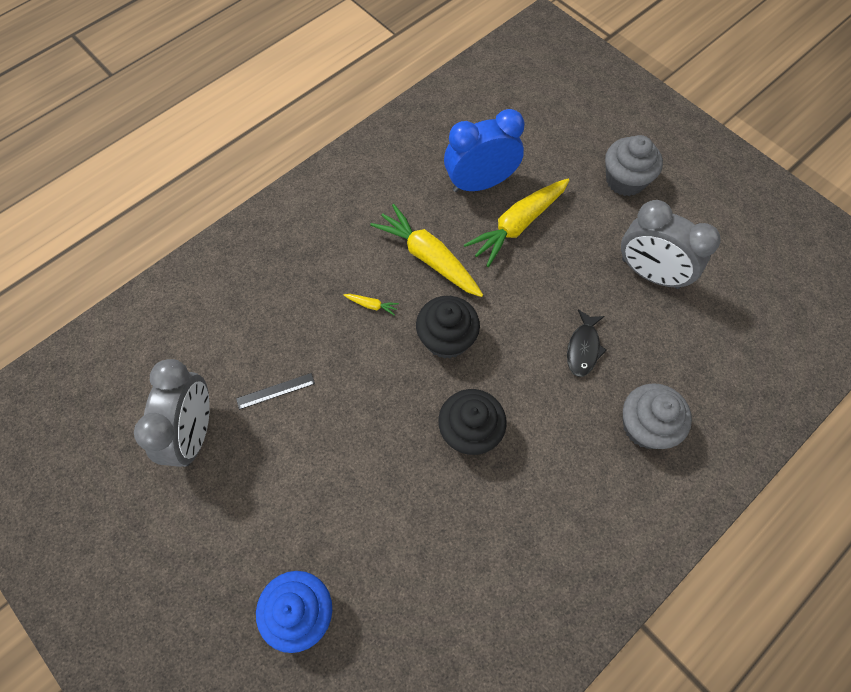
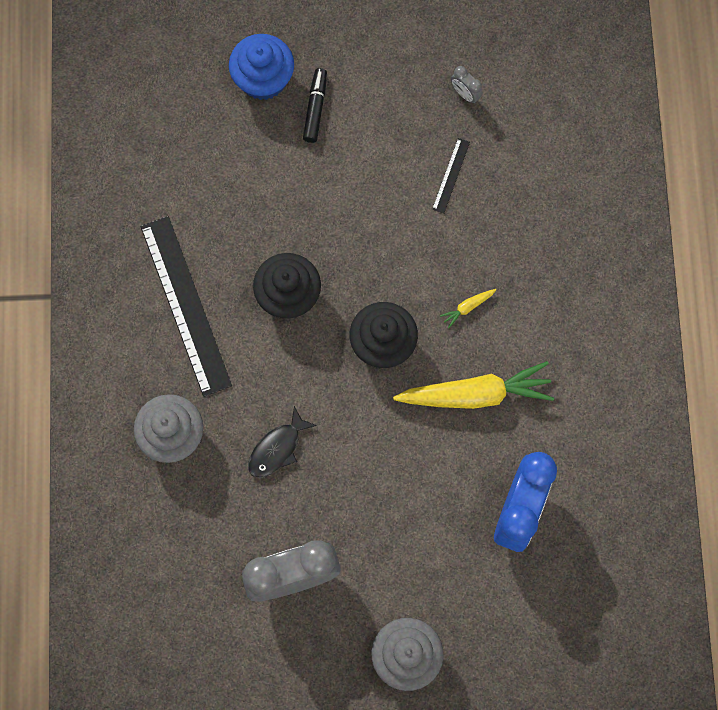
camera: 130 degrees right, 10 degrees up
grey clock [134,359,210,467] -> grey clock [451,66,483,103], size x0.40
yellow carrot [464,178,570,267] -> none
black fish [567,309,607,377] -> black fish turned 105 degrees counterclockwise [248,406,317,478]
none -> black ruler [140,216,232,397]
none -> black marker [303,68,327,143]

